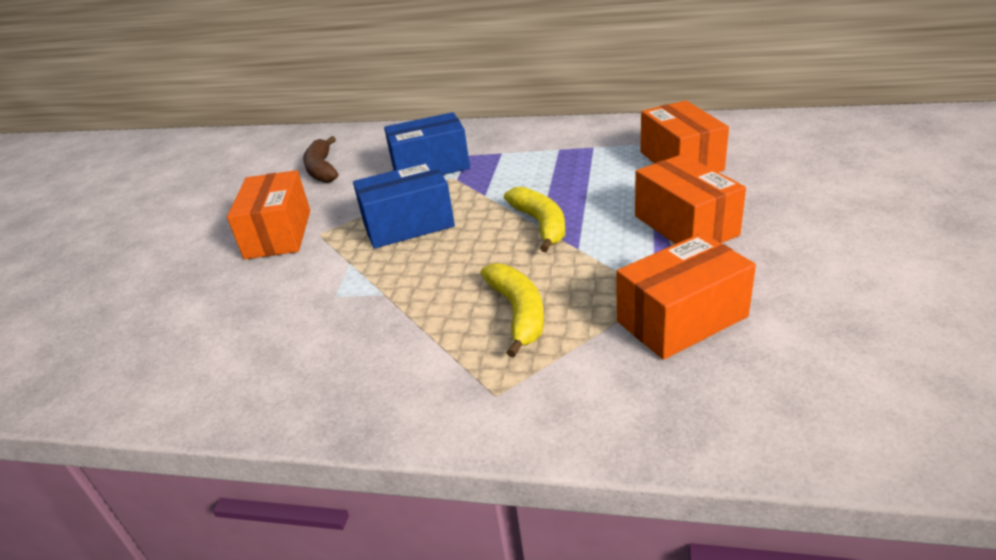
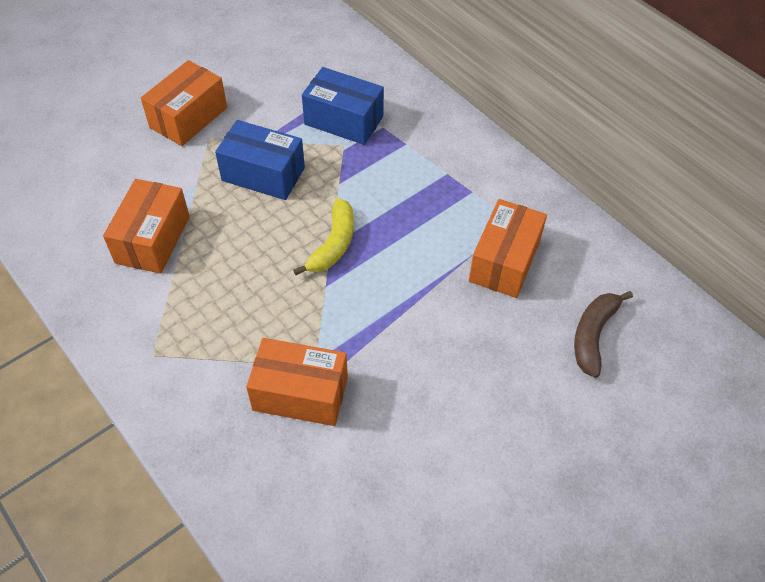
camera: 35 degrees right, 20 degrees up
brown banana [303,136,338,183] -> brown banana moved to [574,291,633,378]
yellow banana [481,264,544,358] -> none
orange box [635,154,746,244] -> orange box moved to [103,179,190,274]

